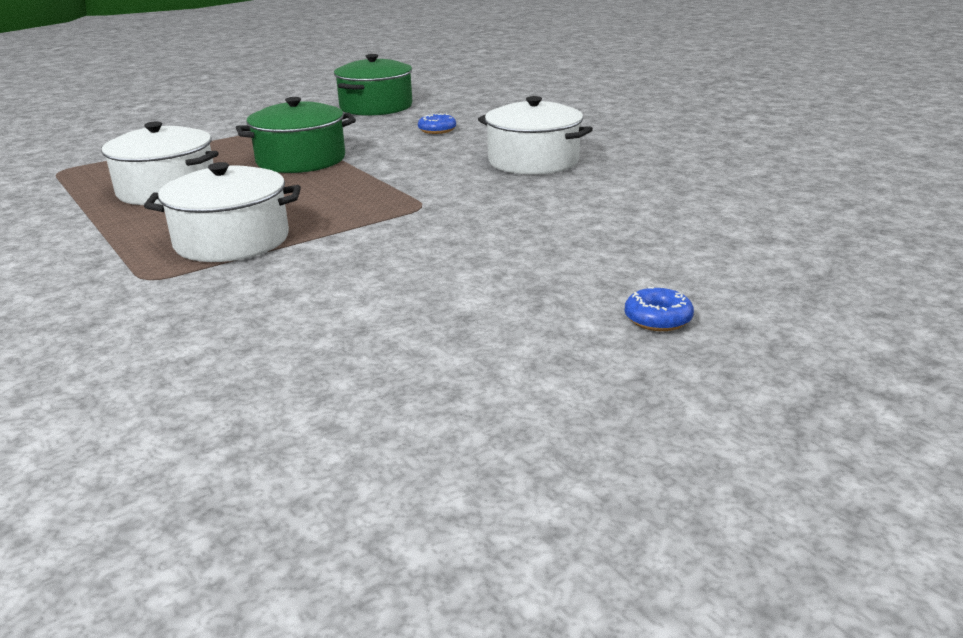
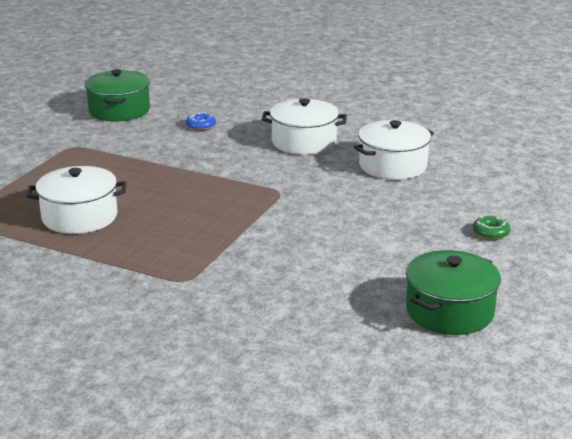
camera: 30 degrees left, 0 degrees up
white pot [144,162,301,262] -> white pot moved to [354,120,434,180]
green pot [236,97,356,173] -> green pot moved to [406,250,501,335]
blue donut [625,287,694,331] -> green donut [473,216,510,240]

